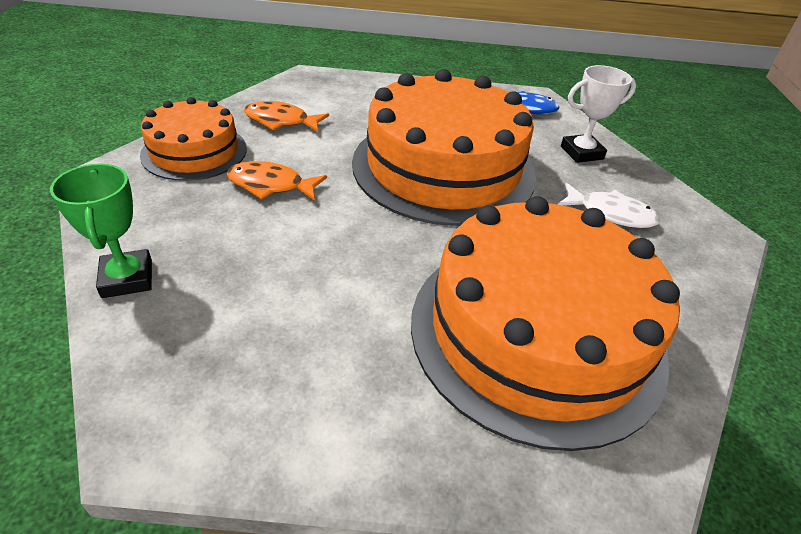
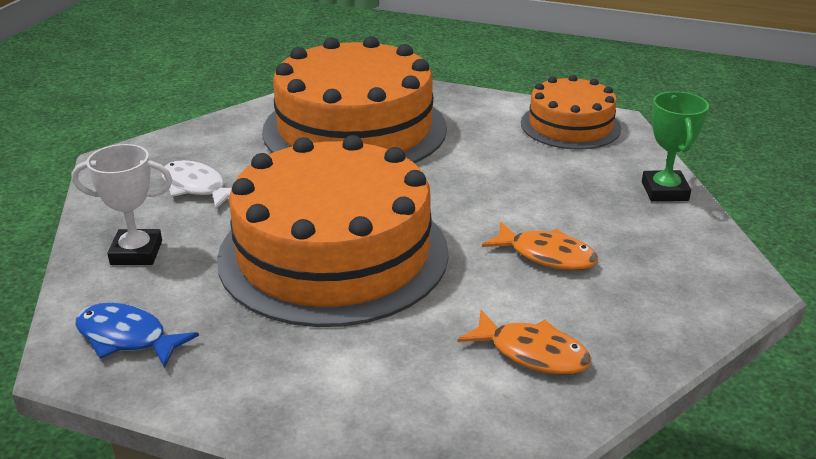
camera: 160 degrees left, 10 degrees down
orange cake [140,97,247,181] -> orange cake moved to [521,75,621,150]

